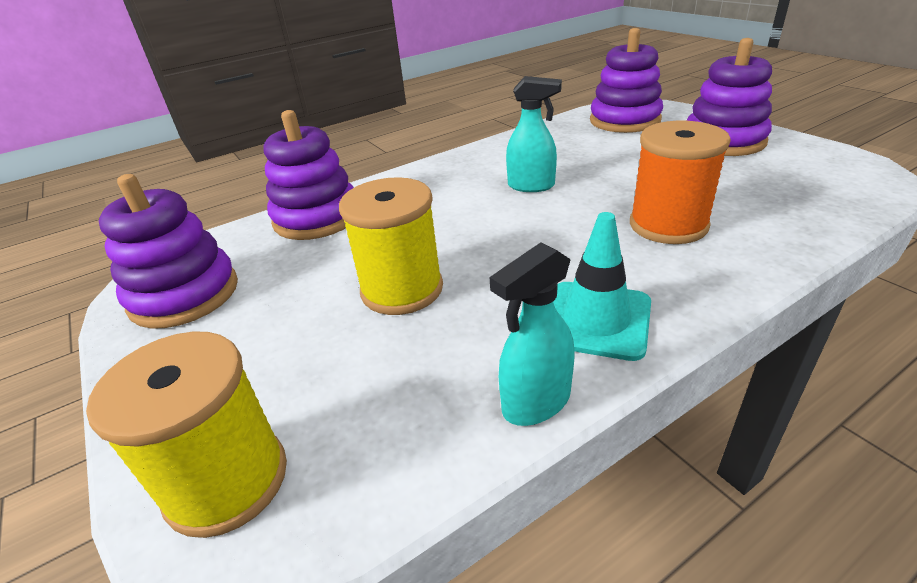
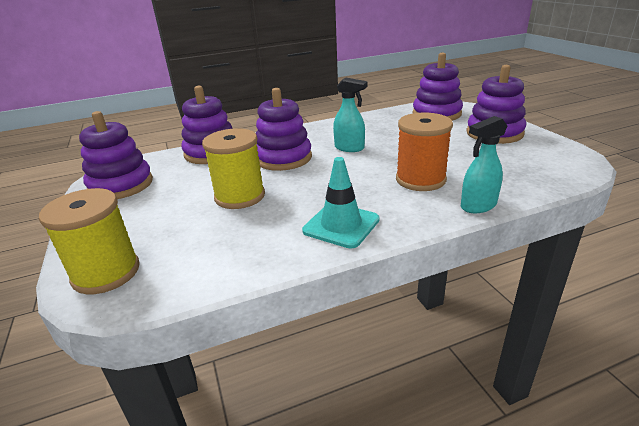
camera: 10 degrees right, 5 degrees down
turquoise spray bottle [490,242,575,426] -> turquoise spray bottle moved to [461,116,508,213]
none -> purple stacking toy [256,88,312,171]

